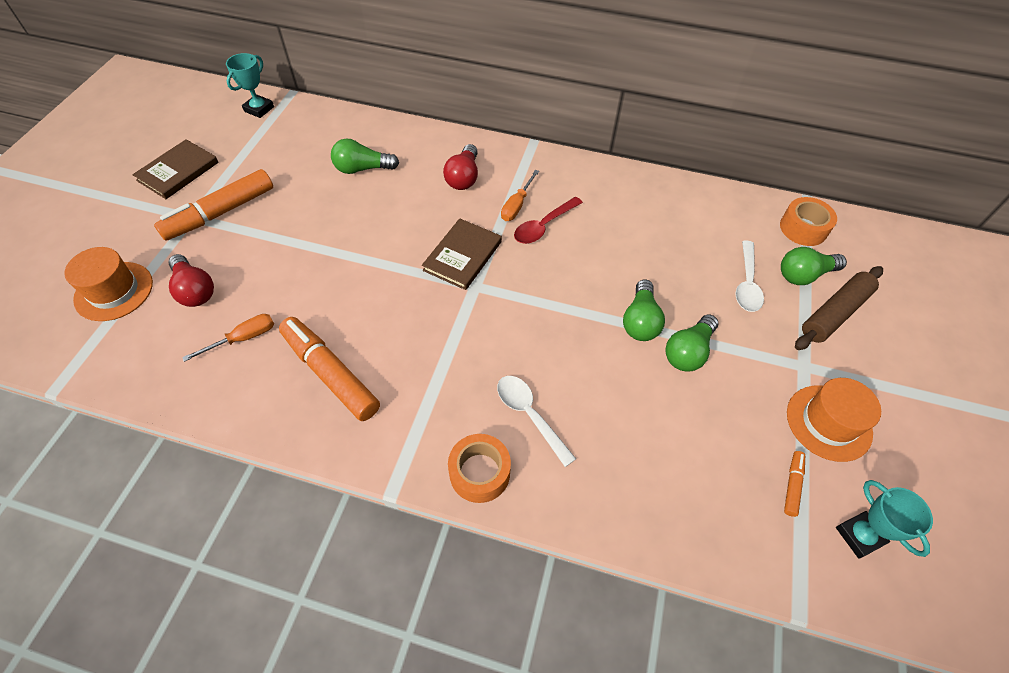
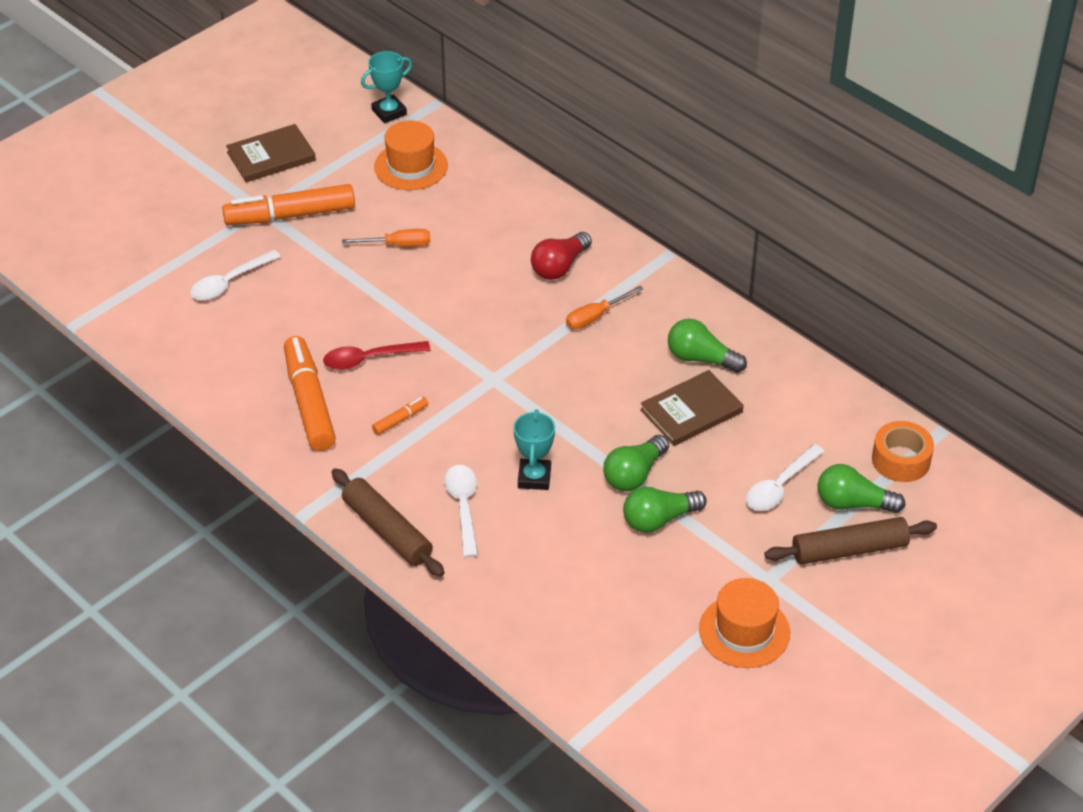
camera: 30 degrees right, 10 degrees down
orange hat [64,247,153,321] -> orange hat moved to [374,120,448,190]
red light bulb [168,254,214,307] -> white spoon [190,250,281,300]
orange screwdriver [182,314,274,362] -> orange screwdriver moved to [342,229,430,247]
green light bulb [331,139,399,174] -> green light bulb moved to [668,319,747,373]
brown book [422,218,502,290] -> brown book moved to [640,370,743,446]
orange tape [448,434,511,503] -> brown rolling pin [331,468,445,577]
red spoon [514,197,583,244] -> red spoon moved to [323,341,431,370]
orange marker [784,451,805,517] -> orange marker moved to [372,397,428,435]
turquoise trophy [836,480,933,558] -> turquoise trophy moved to [513,409,555,490]

